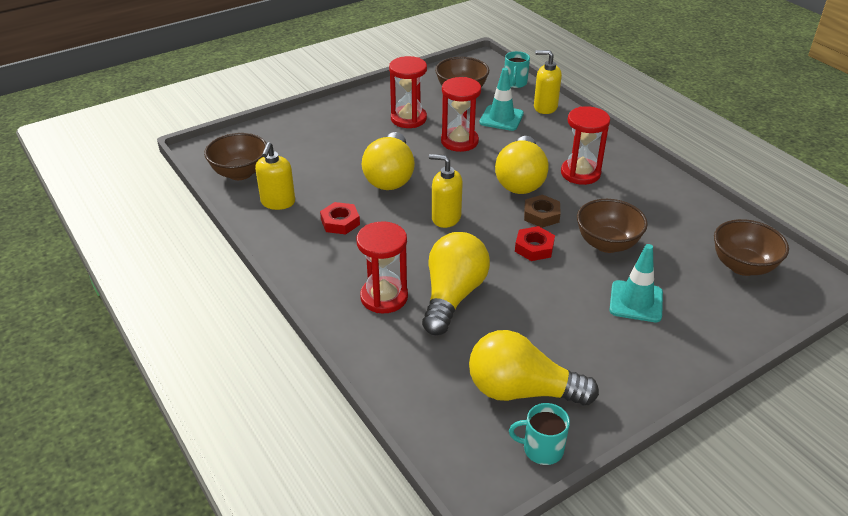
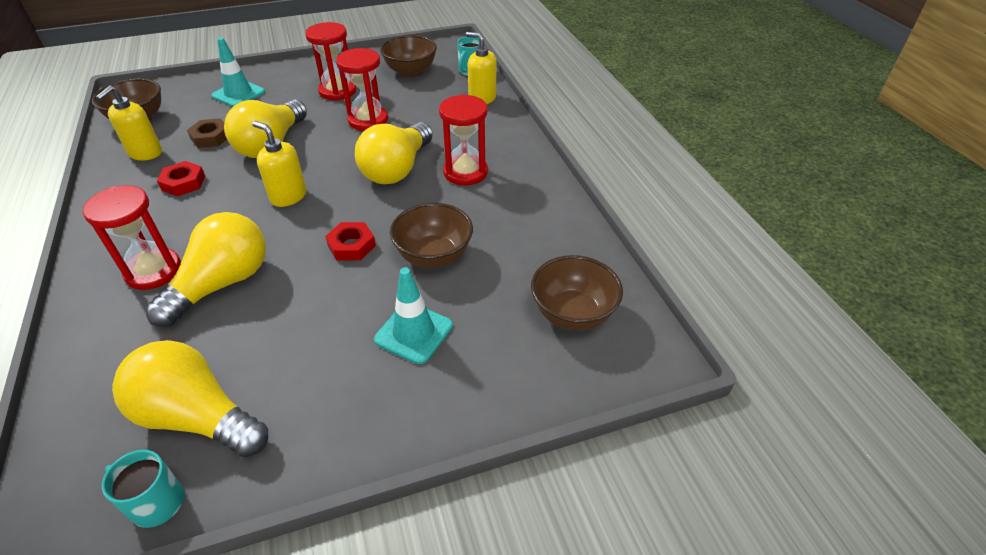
camera: 15 degrees right, 5 degrees up
turquoise traffic cone [479,68,524,131] -> turquoise traffic cone moved to [211,37,265,107]
brown nut [524,195,561,228] -> brown nut moved to [187,118,227,148]

